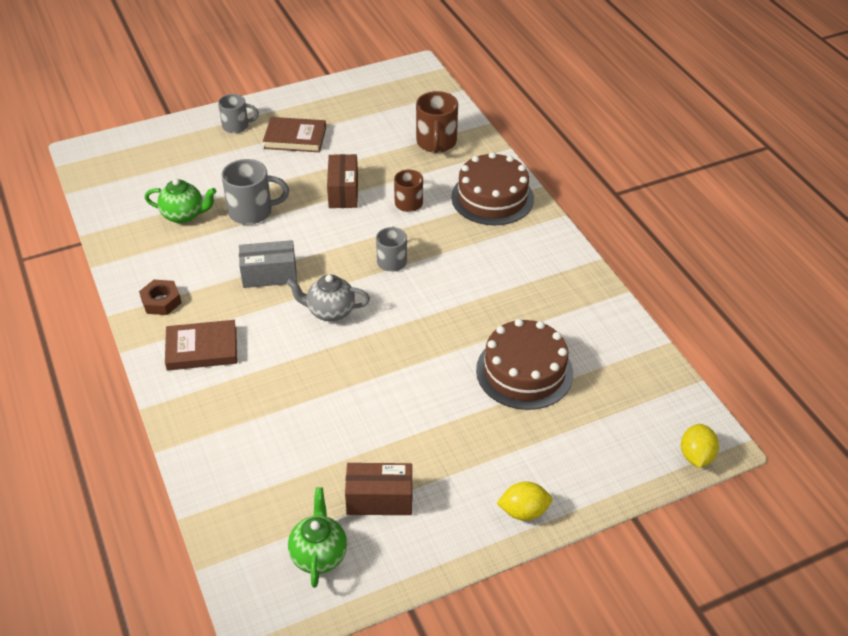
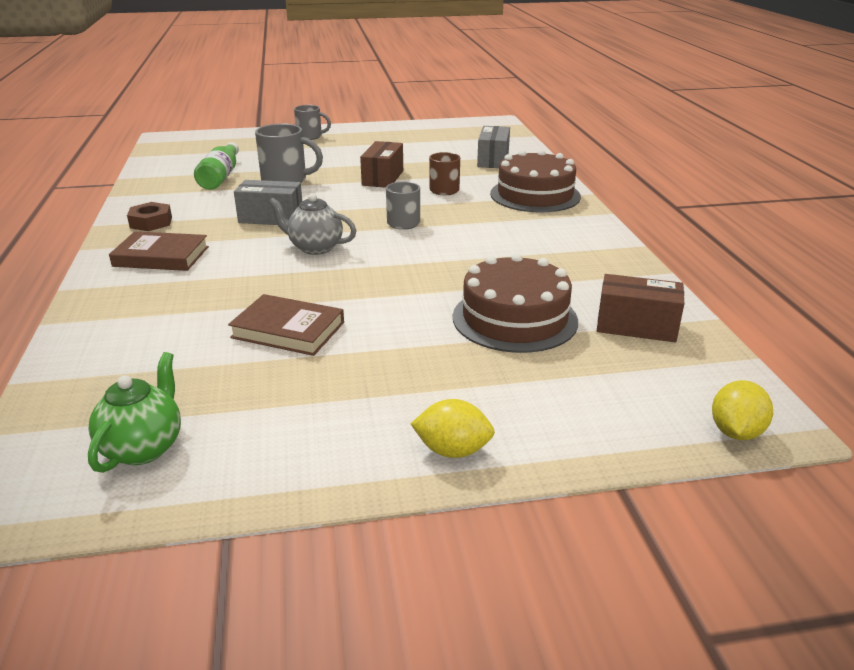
camera: 15 degrees right, 15 degrees down
green teapot [145,179,216,224] -> green bottle [194,142,239,190]
brown book [263,117,326,152] -> brown book moved to [228,294,344,356]
brown box [345,463,412,515] -> brown box moved to [597,274,684,342]
brown mug [416,91,458,153] -> grey box [477,126,510,168]

